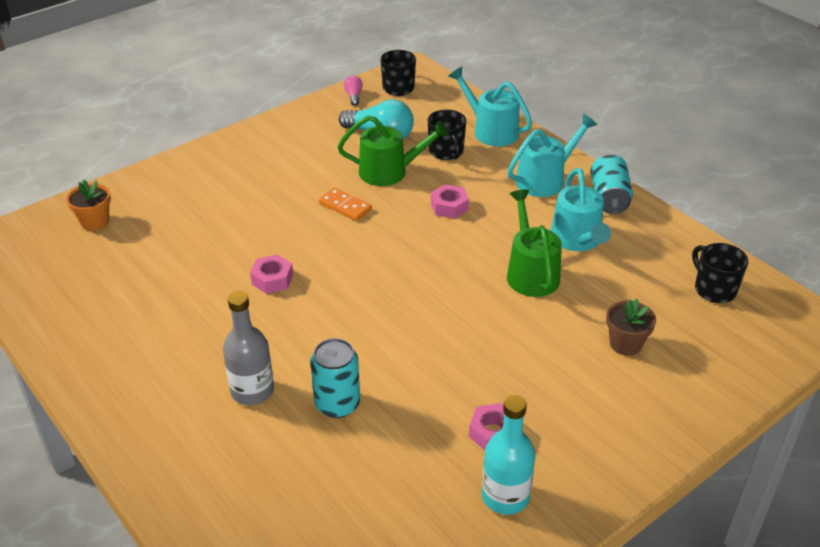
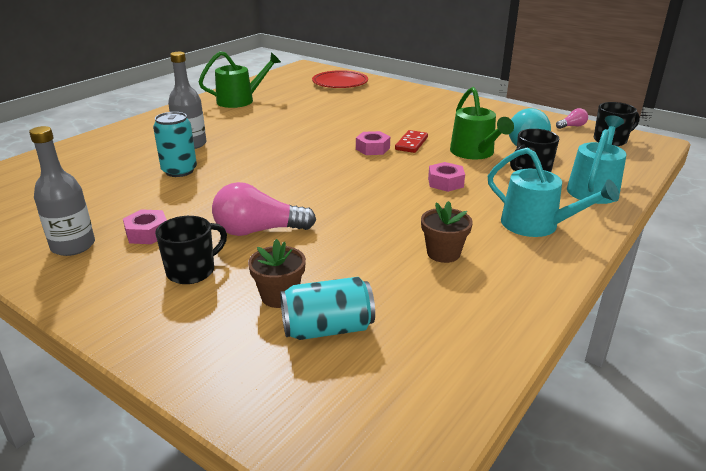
camera: 75 degrees right, 10 degrees down
orange flower pot [66,180,111,231] -> red plate [312,70,368,88]
pink nut [250,255,293,294] -> pink nut moved to [356,131,390,155]
orange domino [319,188,372,221] -> red domino [395,130,428,153]
turquoise bottle [482,395,535,515] -> grey bottle [29,126,95,256]
green watering can [507,189,562,297] -> green watering can moved to [199,51,281,108]
turquoise watering can [551,168,611,251] -> brown flower pot [421,201,473,263]
turquoise can [591,155,633,214] -> turquoise can moved to [280,277,375,340]
black mug [692,243,748,303] -> black mug moved to [155,216,227,284]
none -> pink light bulb [212,182,316,236]

